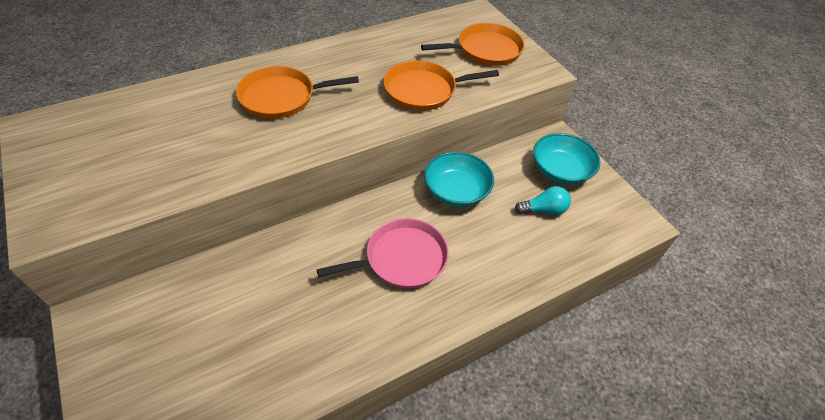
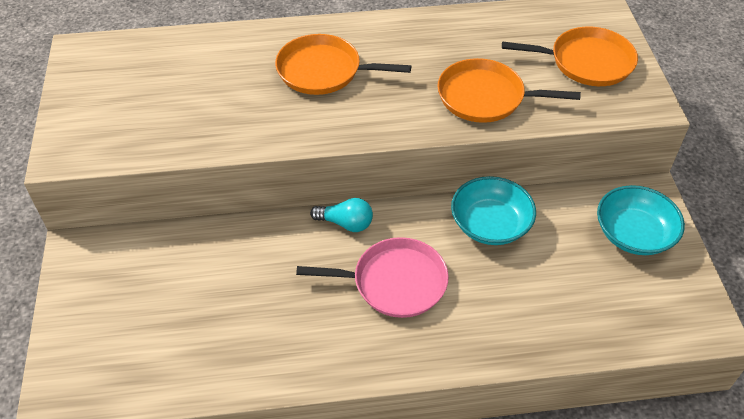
camera: 25 degrees right, 0 degrees up
turquoise light bulb [515,186,571,215] -> turquoise light bulb moved to [310,198,373,232]

